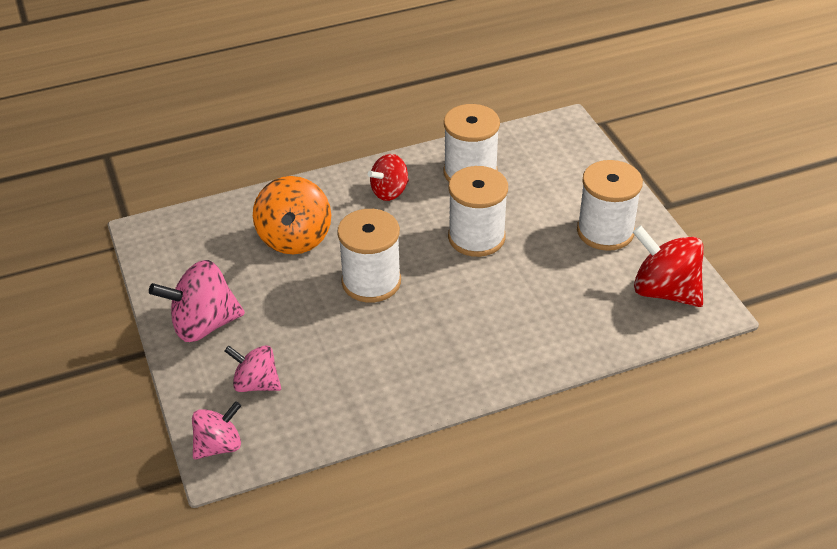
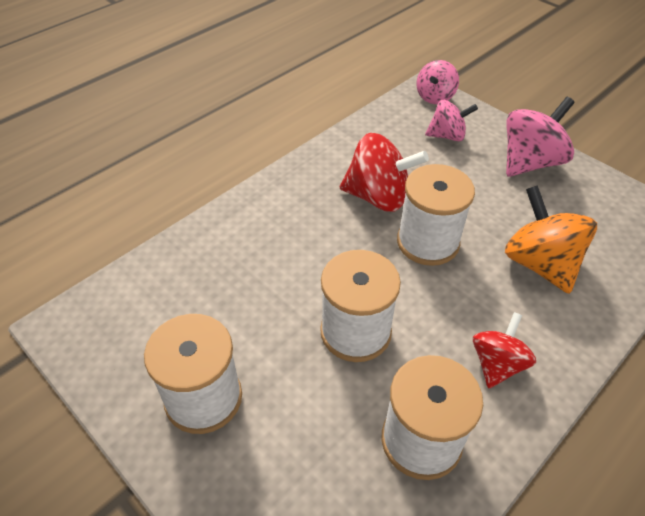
camera: 155 degrees right, 5 degrees up
red spinning top [633,225,704,307] -> red spinning top moved to [340,133,429,212]

